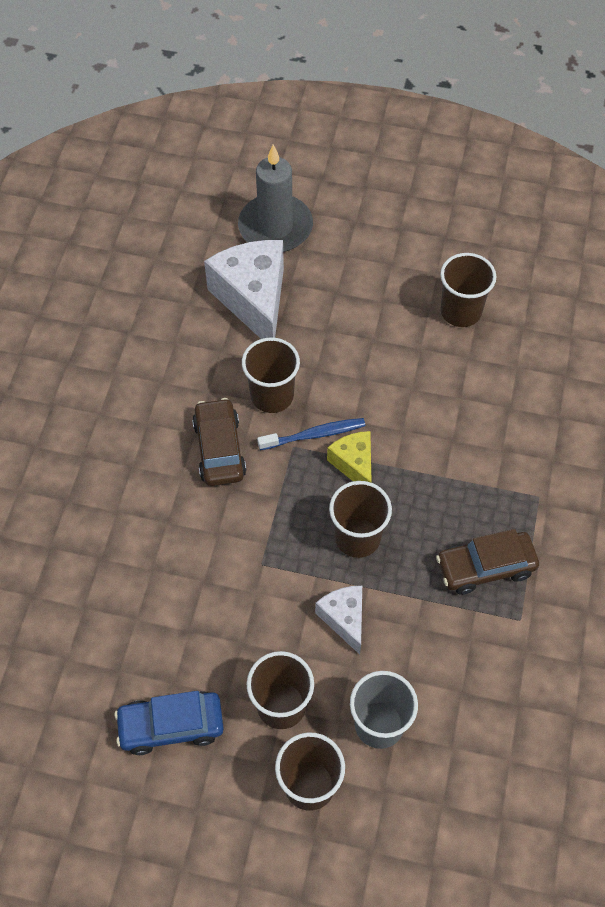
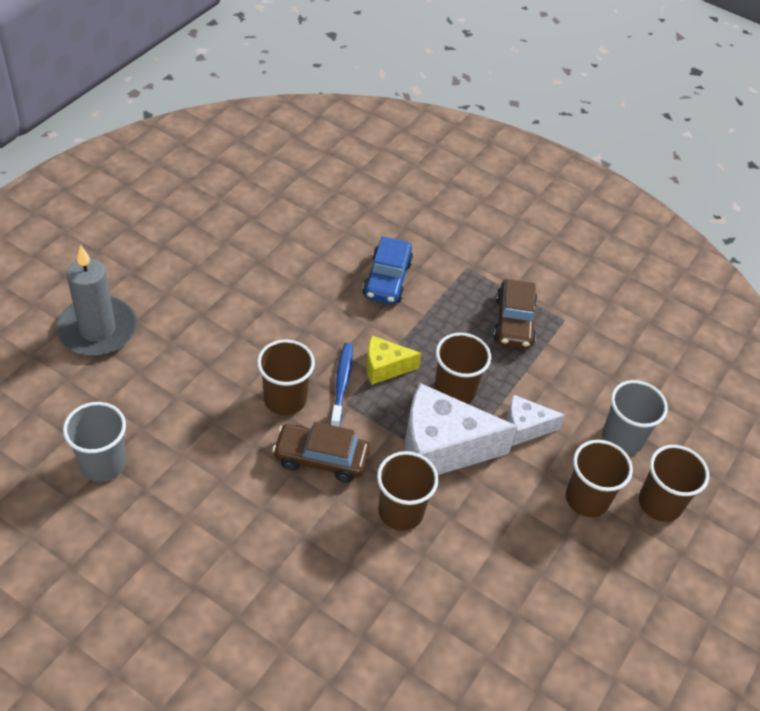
camera: 75 degrees left, 10 degrees down
blue car [114,691,224,755] -> blue car moved to [363,236,413,304]
white cheese [204,240,284,339] -> white cheese moved to [405,383,518,475]
brown cup [440,253,496,327] -> brown cup moved to [377,451,439,531]
none -> grey cup [63,402,126,482]

